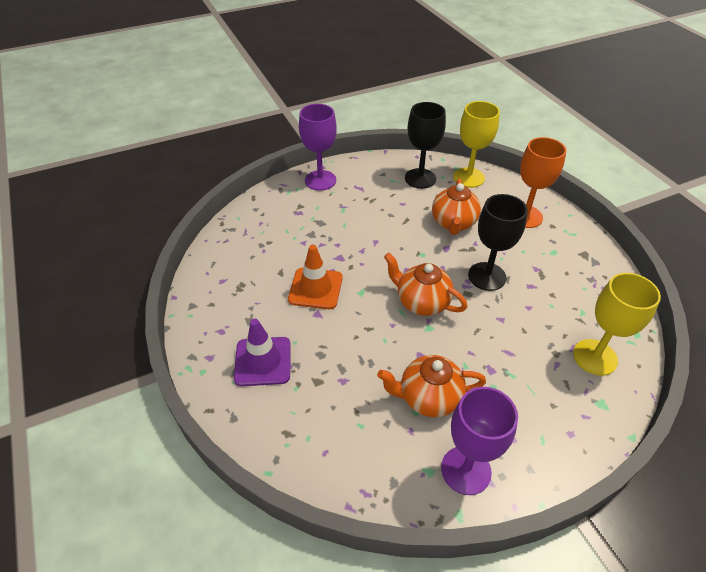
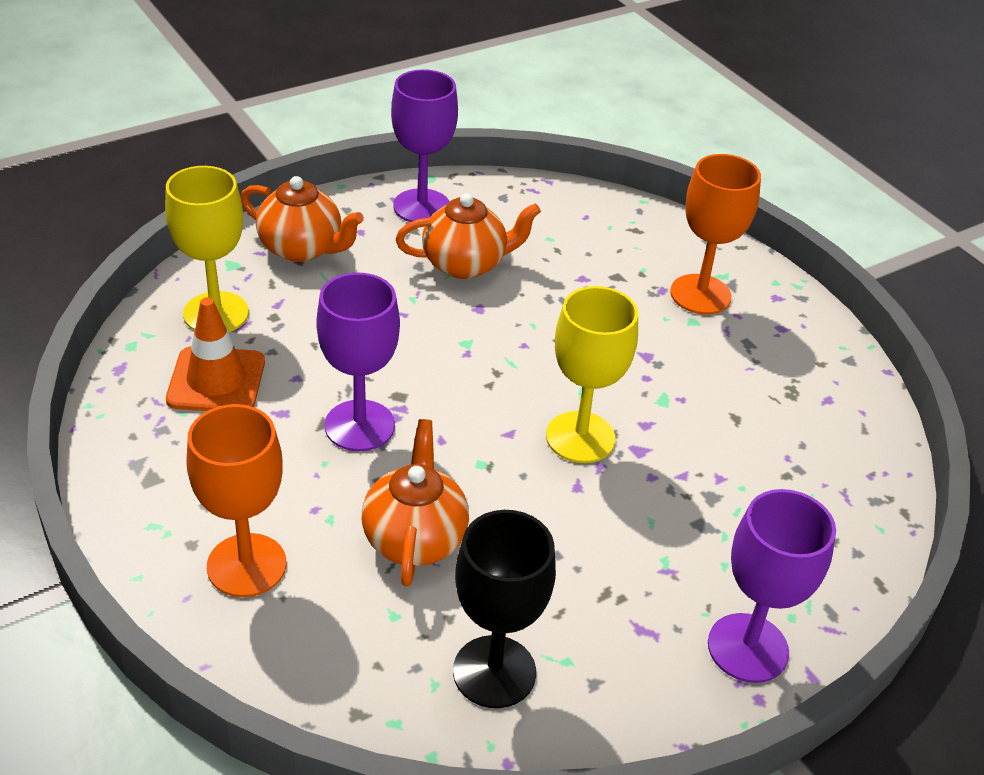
camera: 170 degrees right, 5 degrees down
purple traffic cone [234,319,291,386] -> orange goblet [670,154,761,314]
orange traffic cone [288,245,343,309] -> orange traffic cone moved to [166,297,265,411]
orange teapot [384,253,467,316] -> orange teapot moved to [241,176,364,262]
yellow goblet [453,101,500,188] -> yellow goblet moved to [546,286,638,463]
black goblet [468,194,528,291] -> purple goblet [316,273,400,451]

